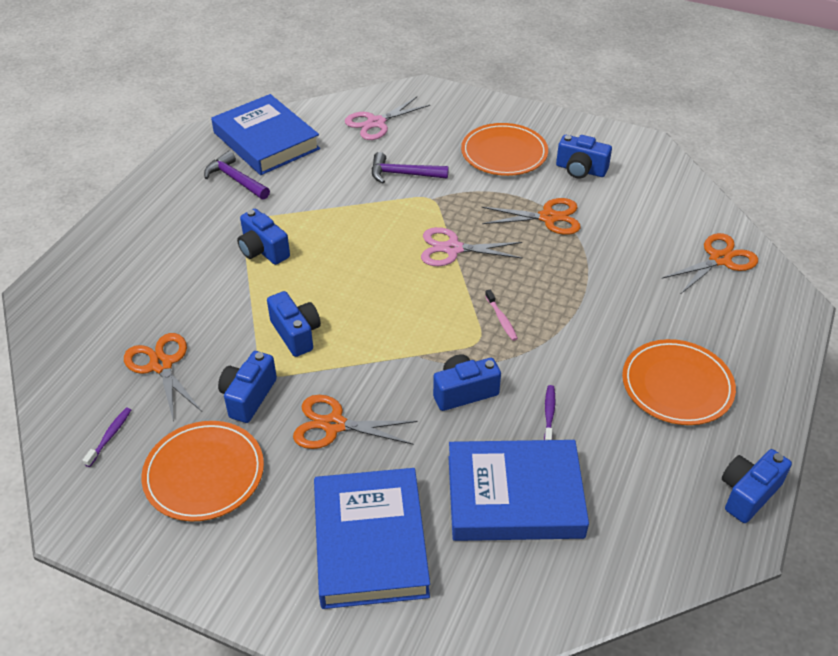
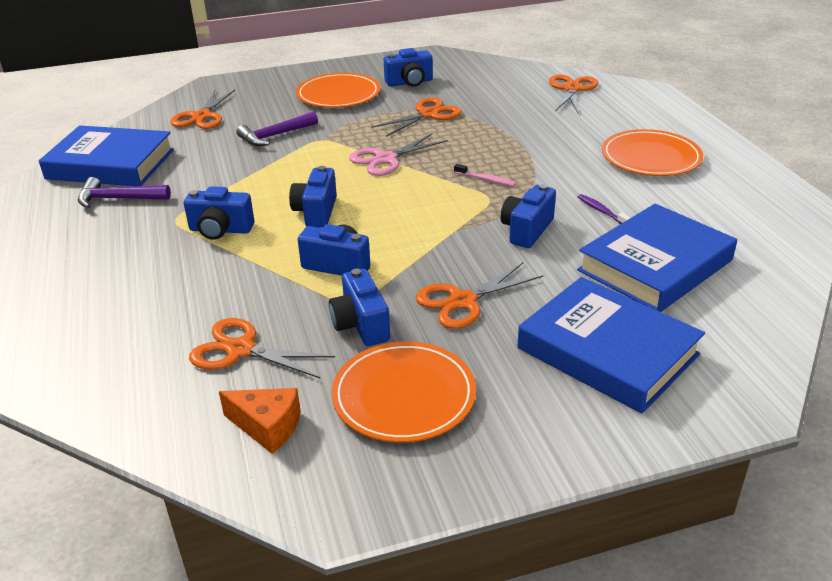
camera: 40 degrees left, 10 degrees down
purple toothbrush [83,408,131,467] -> orange cheese [219,388,301,454]
pink scissors [345,97,430,140] -> orange scissors [170,90,235,129]
blue camera [722,449,792,523] -> blue camera moved to [289,166,337,228]

